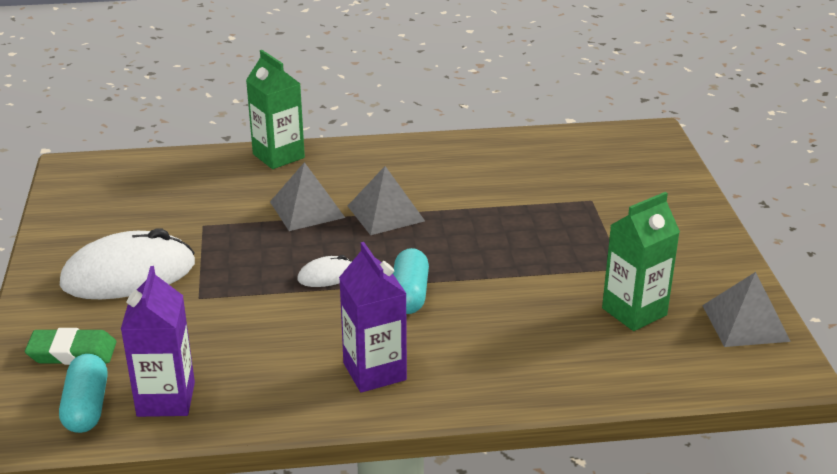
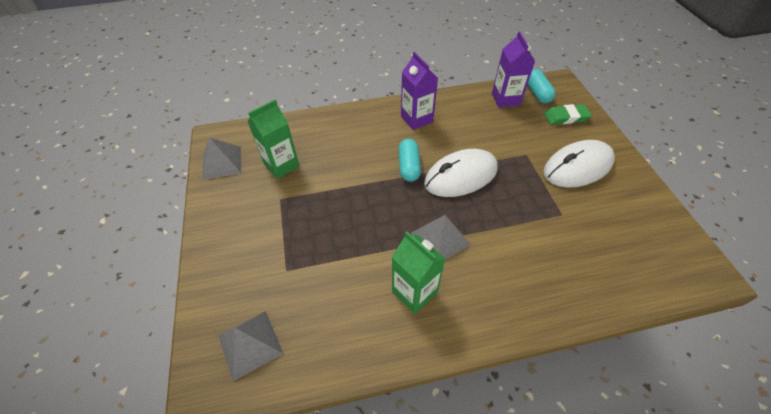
camera: 175 degrees right, 20 degrees up
green carton [246,50,305,169] -> green carton moved to [392,231,446,314]
grey pyramid [270,162,345,231] -> grey pyramid moved to [218,311,283,381]
white mouse [297,255,352,287] -> white mouse [424,149,498,197], size x2.19

